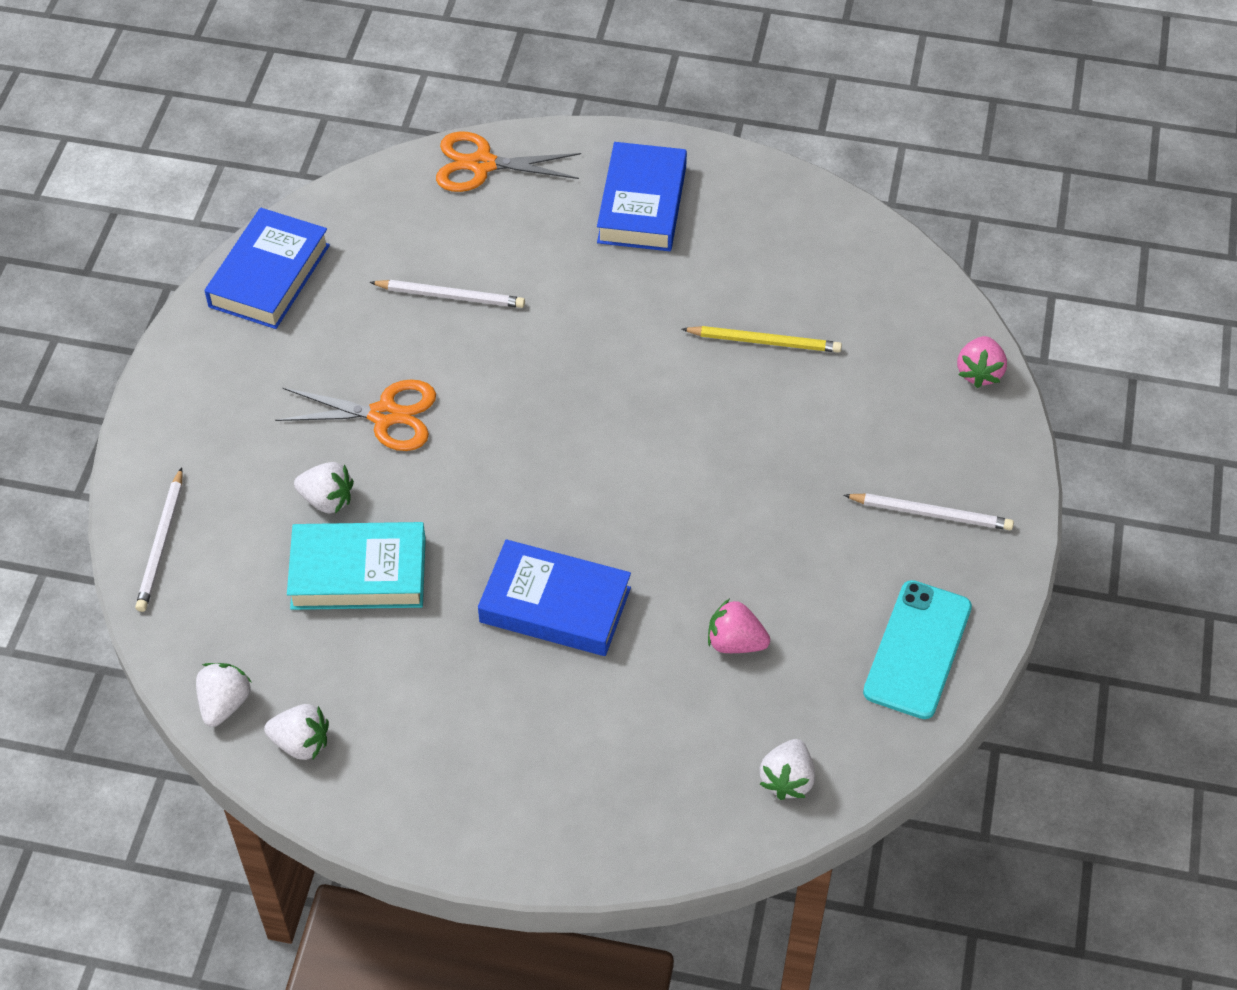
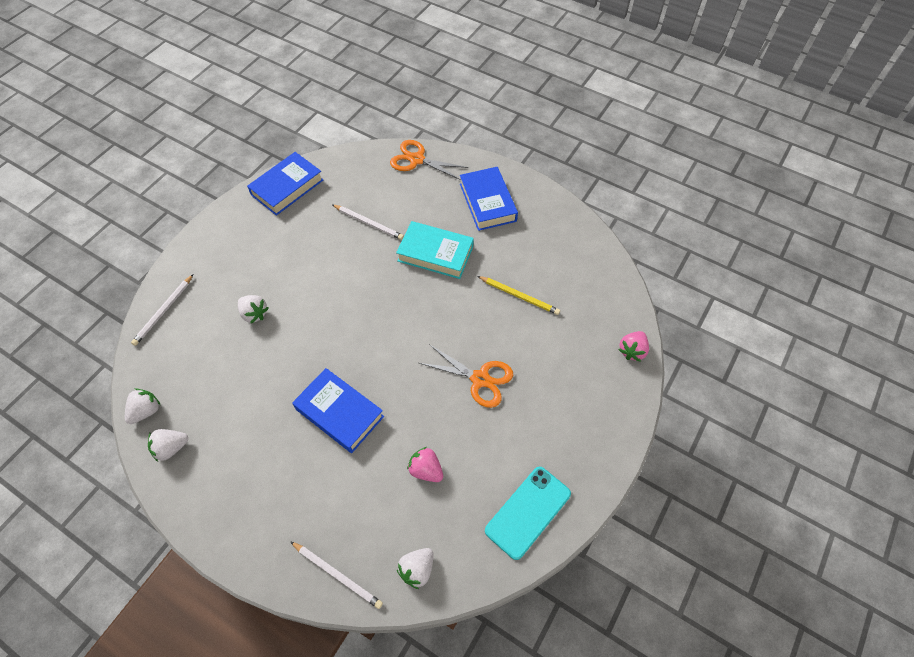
camera: 20 degrees right, 5 degrees up
white strawberry [264,704,329,760] -> white strawberry turned 120 degrees clockwise [148,429,188,462]
orange scissors [275,379,436,451] -> orange scissors moved to [419,344,513,408]
turquoise book [287,522,426,610] -> turquoise book moved to [396,221,474,279]
blue book [597,142,687,251] -> blue book turned 45 degrees counterclockwise [460,167,518,231]
white pencil [843,493,1014,530] -> white pencil moved to [290,541,383,609]

